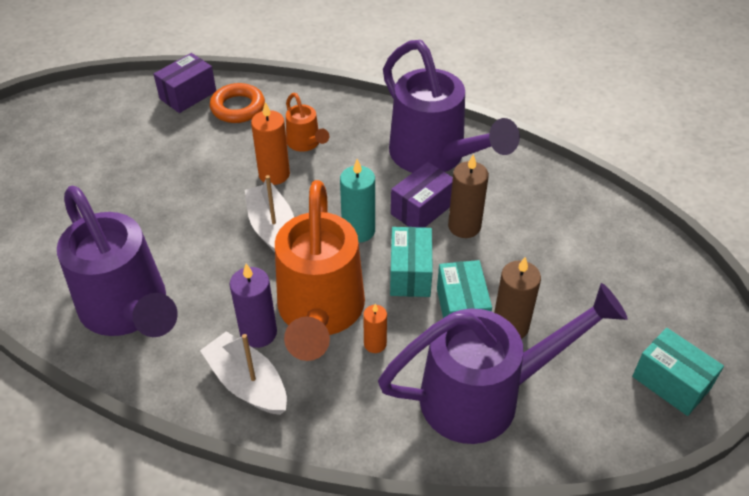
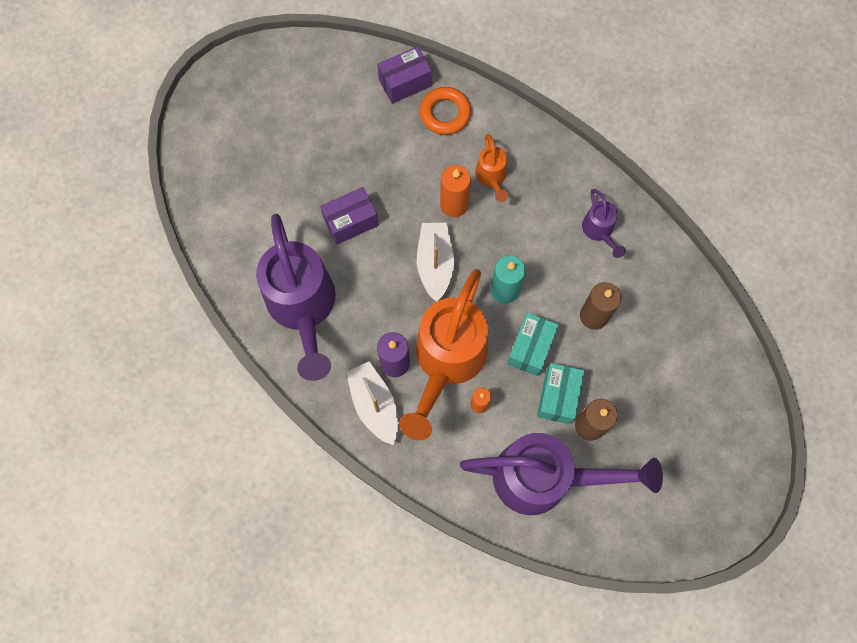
camera: 20 degrees right, 25 degrees up
purple watering can [383,40,520,173] -> purple watering can [582,189,626,258], size x0.45
purple box [391,162,453,228] -> purple box moved to [320,187,379,244]
turquoise box [632,328,724,416] -> none

